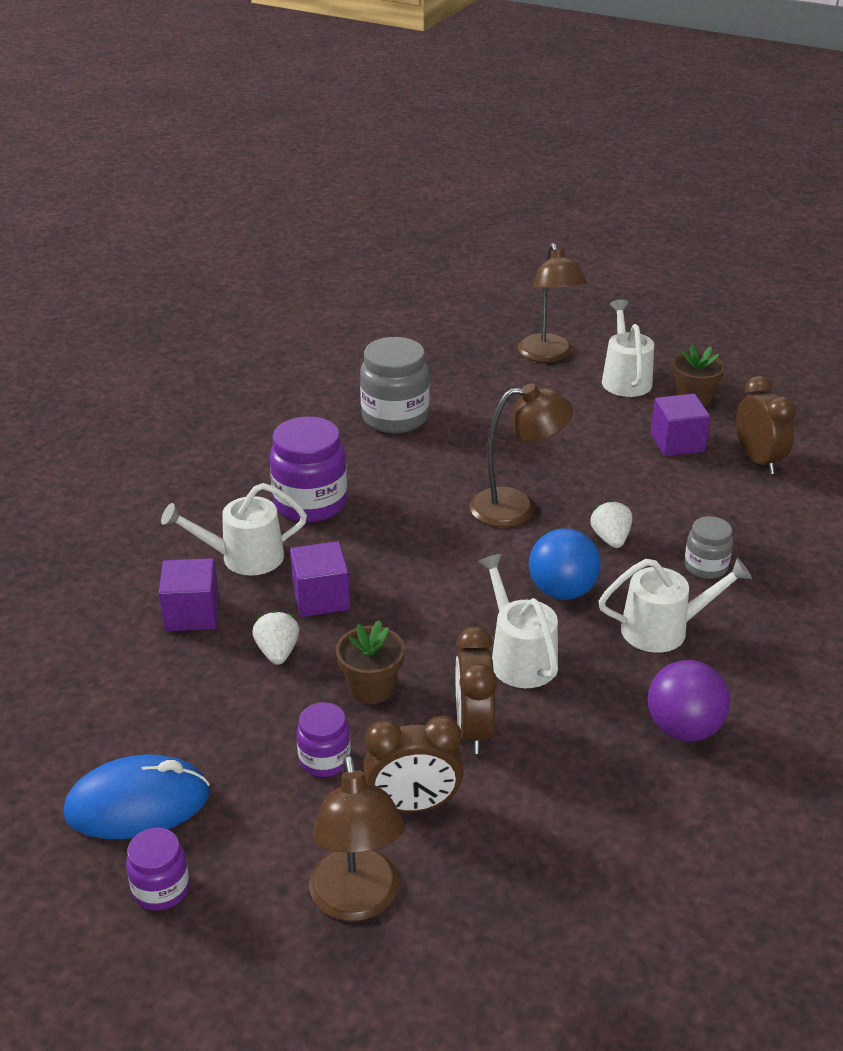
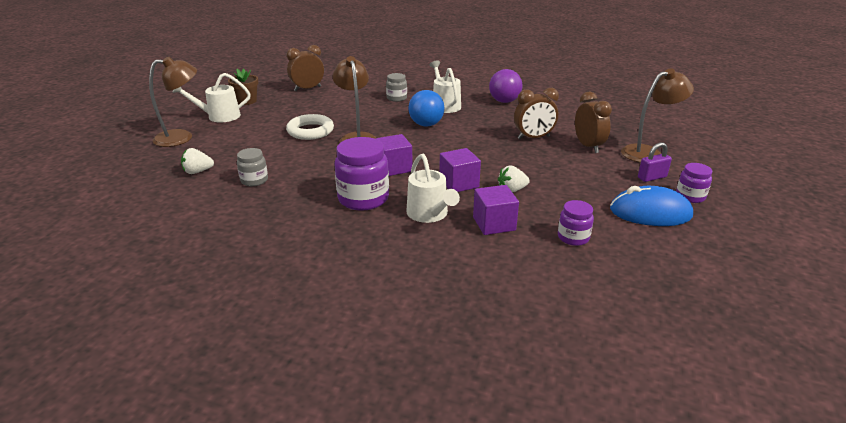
camera: 100 degrees left, 5 degrees down
blue mouse [63,755,210,839] -> blue mouse turned 60 degrees counterclockwise [610,186,693,226]
purple jar [297,703,351,777] -> purple jar moved to [558,200,594,246]
brown flower pot [336,620,405,704] -> none
grey jar [360,337,430,433] -> grey jar [237,148,268,186], size x0.56
white watering can [478,554,558,688] -> none
white strawberry [590,500,632,548] -> white strawberry moved to [181,148,214,174]
purple cube [650,394,710,456] -> purple cube moved to [375,134,412,176]
none -> white ring [286,114,334,140]
none -> purple padlock [638,143,672,182]

